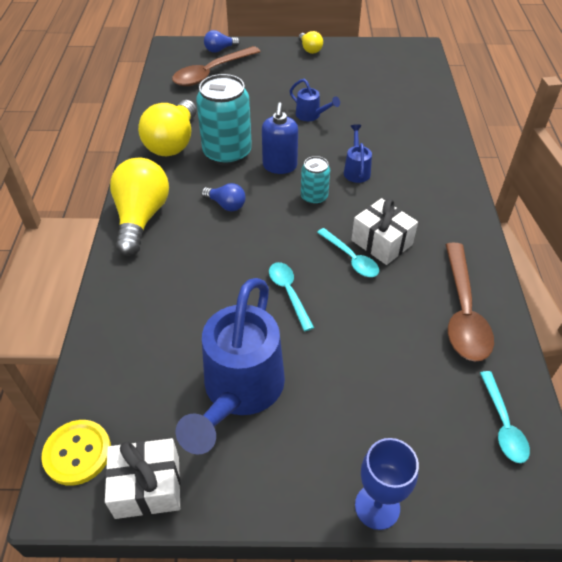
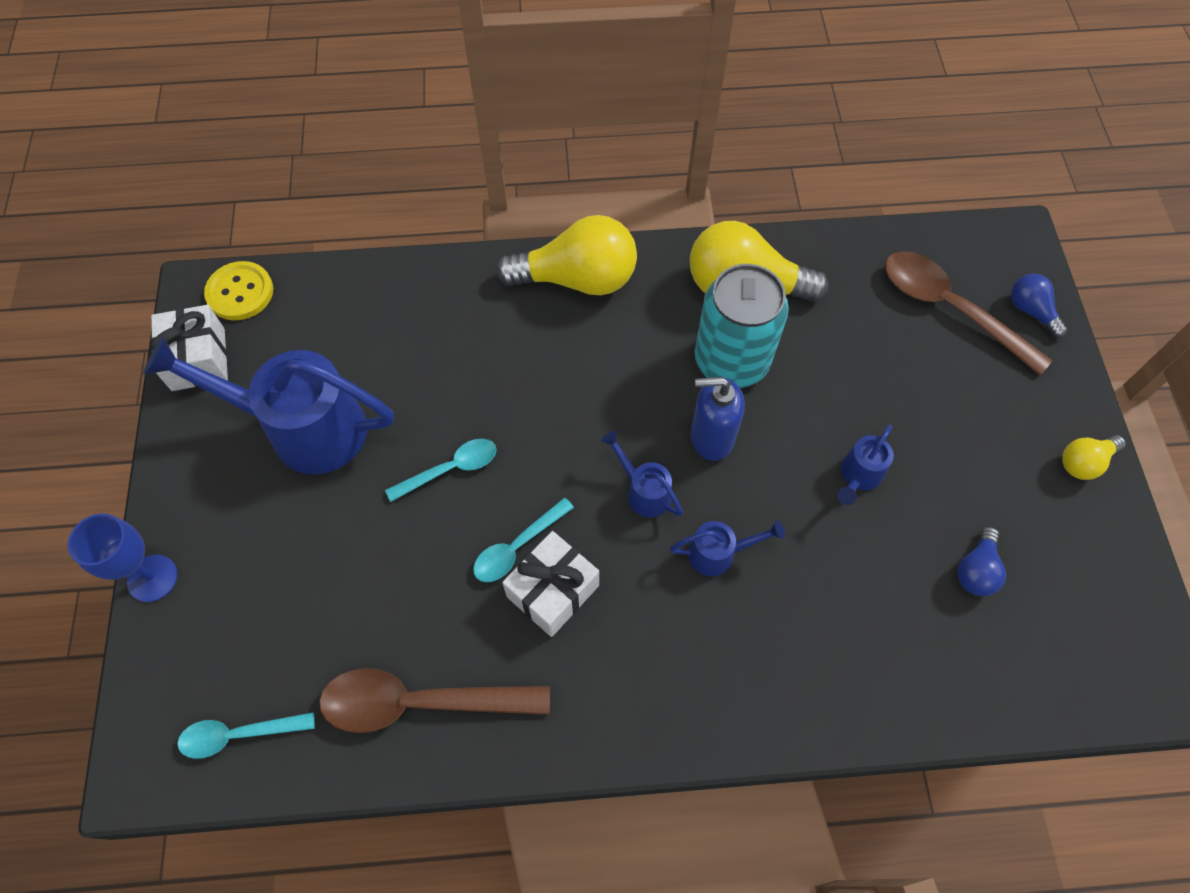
camera: 85 degrees right, 15 degrees up
blue light bulb [201,183,246,211] -> blue light bulb moved to [957,527,1006,596]
turquoise can [301,156,330,205] -> blue watering can [601,431,683,518]

